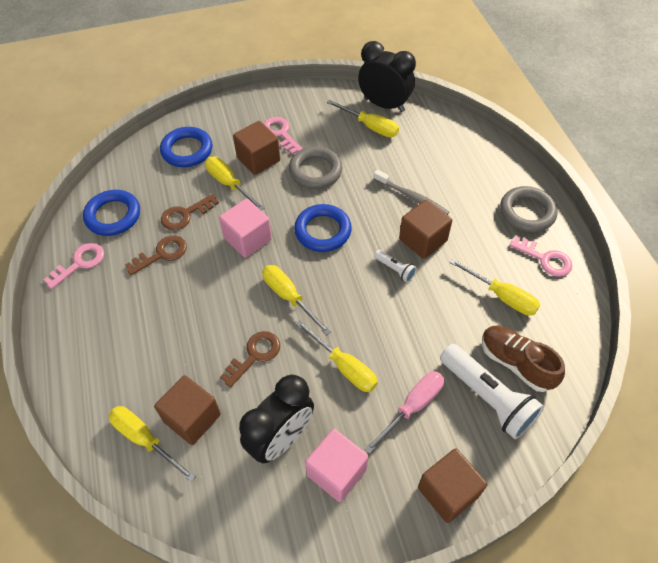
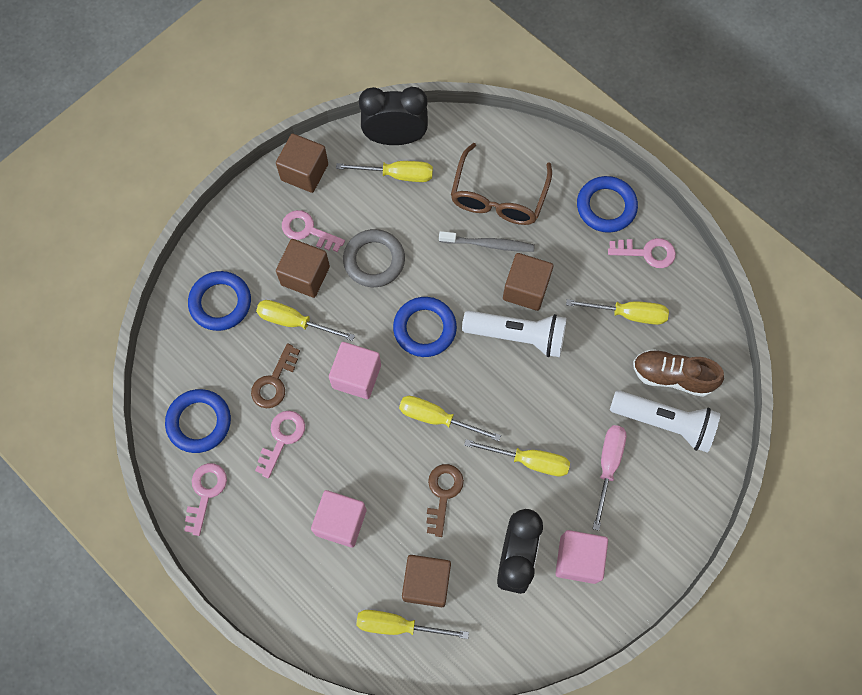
camera: 30 degrees left, 15 degrees up
brown key [125,236,187,276] -> pink key [255,411,305,478]
white flashlight [374,250,417,282] -> white flashlight [462,310,567,357], size x2.13
brown cube [418,448,488,523] -> brown cube moved to [276,133,328,193]
grey ring [500,186,558,232] -> blue ring [577,176,638,233]
none -> pink cube [311,490,367,548]
none -> brown glasses [451,143,552,225]

